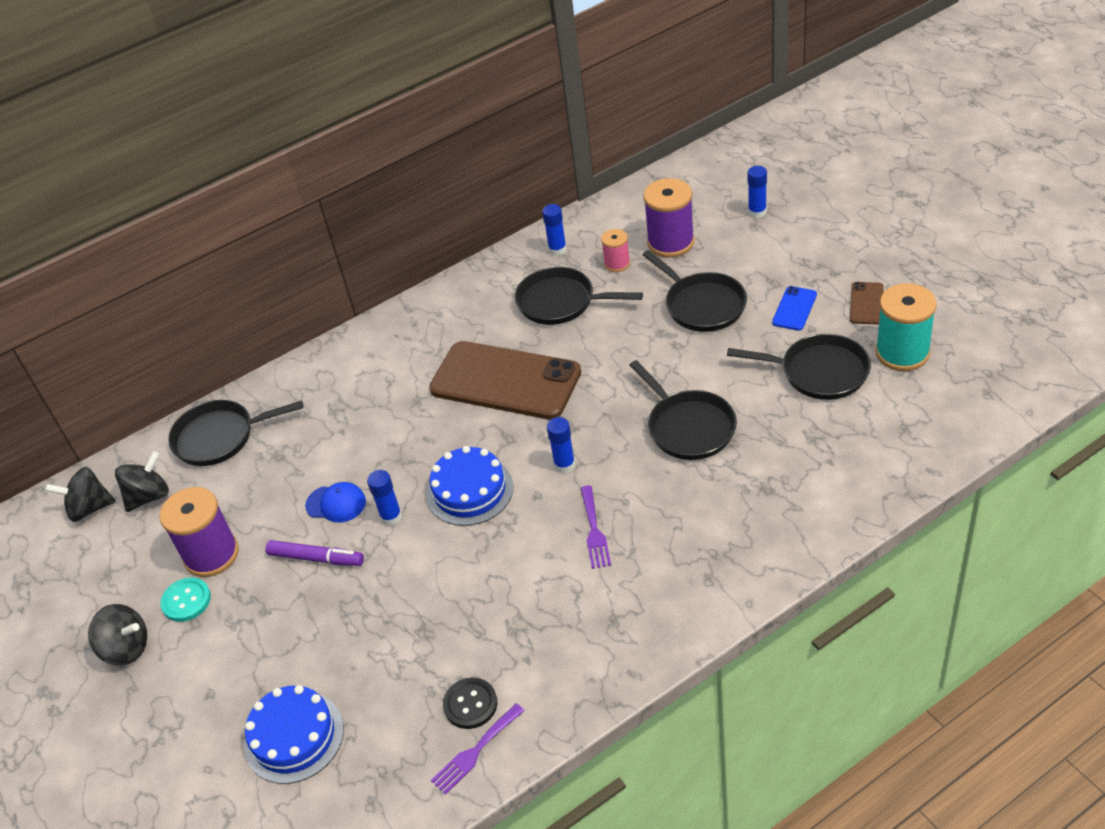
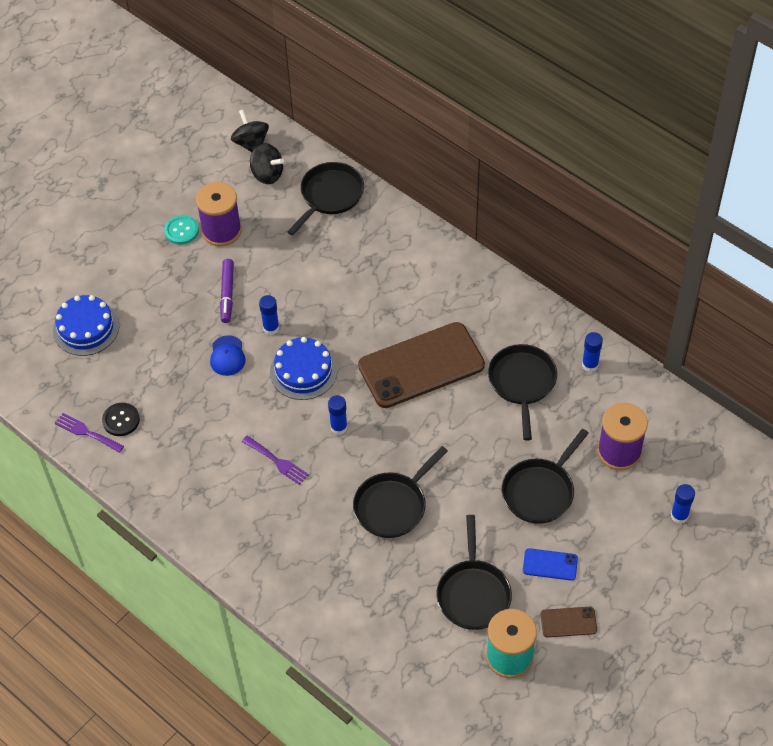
camera: 70 degrees right, 10 degrees up
black spinning top [88,604,147,666] -> none
black pan [168,400,304,466] -> black pan turned 60 degrees clockwise [287,162,364,235]
blue cap [305,482,366,523] -> blue cap moved to [210,335,246,376]
brown phone [429,341,581,419] -> brown phone turned 60 degrees clockwise [358,322,485,408]
purple fork [581,485,611,569] -> purple fork turned 120 degrees counterclockwise [242,436,309,485]
pink spool [601,229,630,272] -> none

